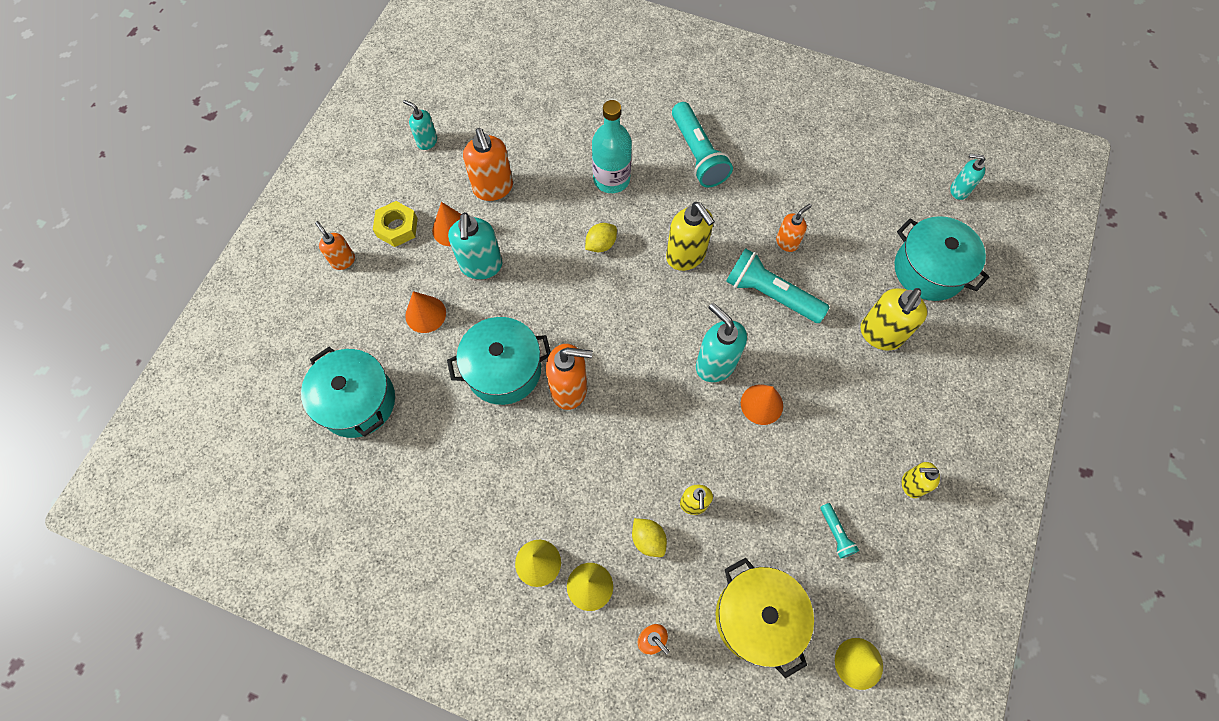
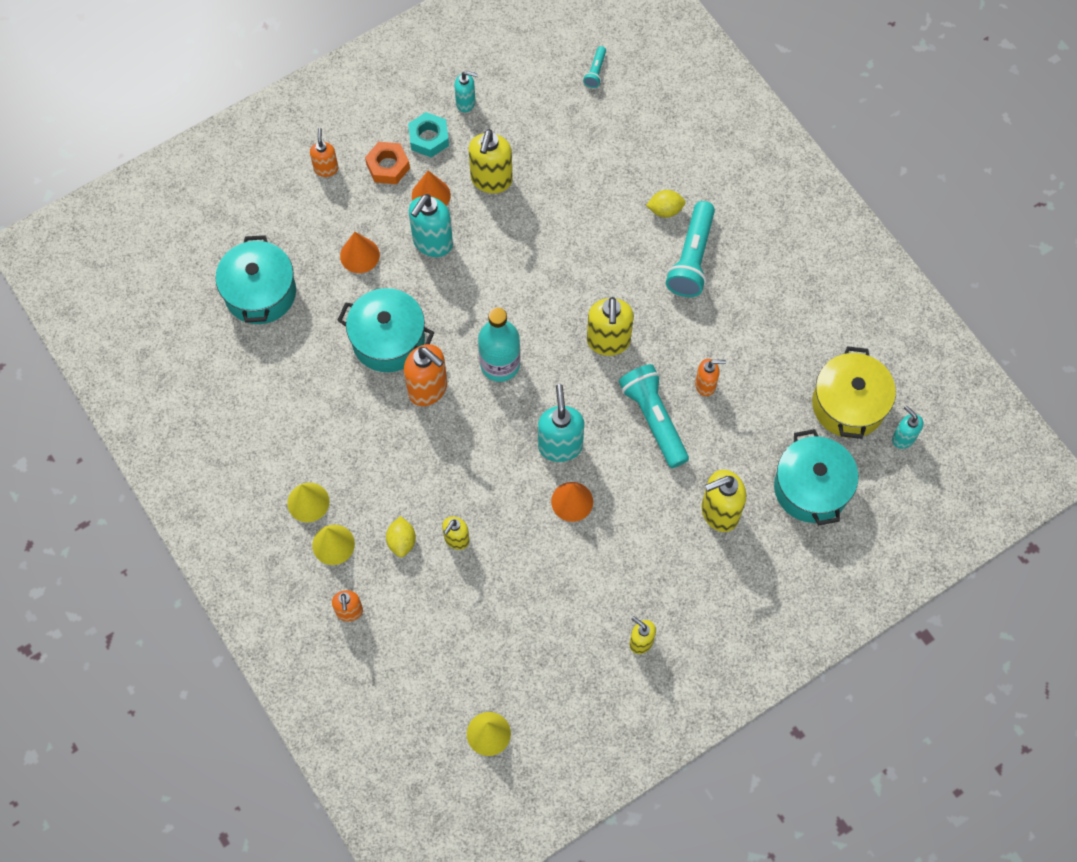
camera: 35 degrees right, 0 degrees up
yellow nut [373,201,418,247] -> orange nut [365,142,410,184]
turquoise soap dispenser [403,100,437,150] -> turquoise soap dispenser turned 120 degrees clockwise [454,71,478,112]
orange soap dispenser [463,128,513,201] -> yellow soap dispenser [469,129,513,193]
yellow lemon [585,223,617,252] -> yellow lemon moved to [646,190,686,218]
turquoise bottle [592,100,632,193] -> turquoise bottle moved to [478,307,520,382]
yellow pot [716,558,814,678] -> yellow pot moved to [812,346,896,439]
turquoise flashlight [820,503,859,559] -> turquoise flashlight moved to [583,46,606,88]
none -> turquoise nut [408,112,449,157]

